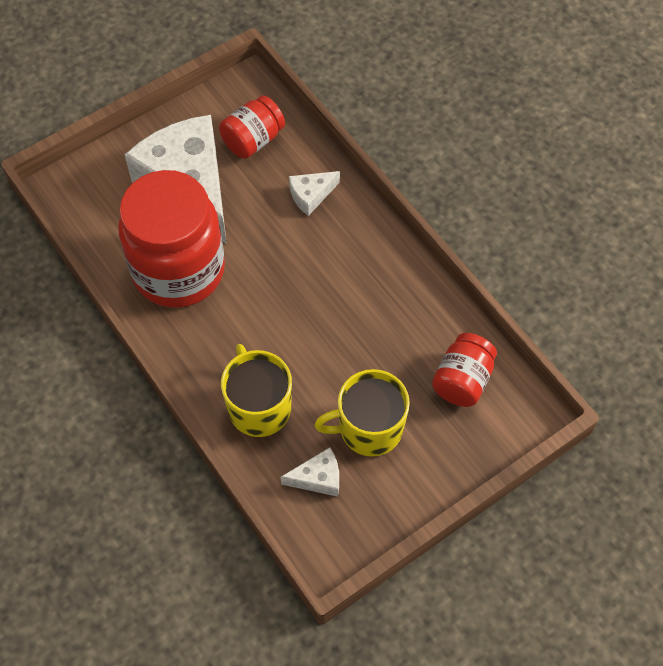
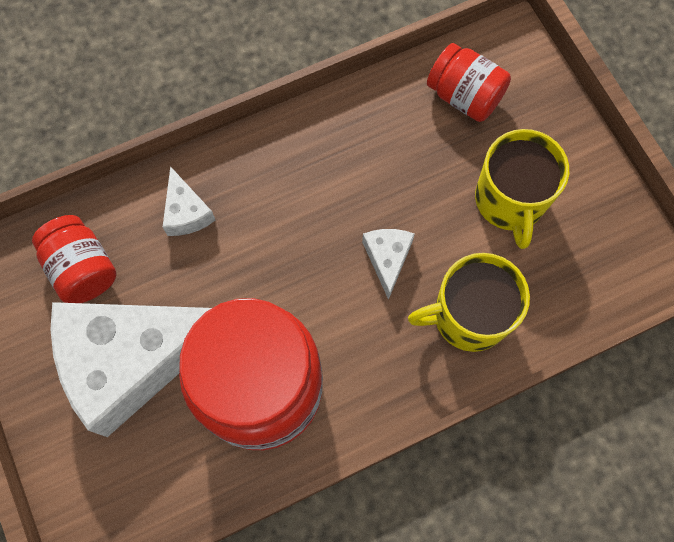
camera: 80 degrees left, 10 degrees up
white cheese [281,447,339,497] -> white cheese moved to [362,229,415,300]

